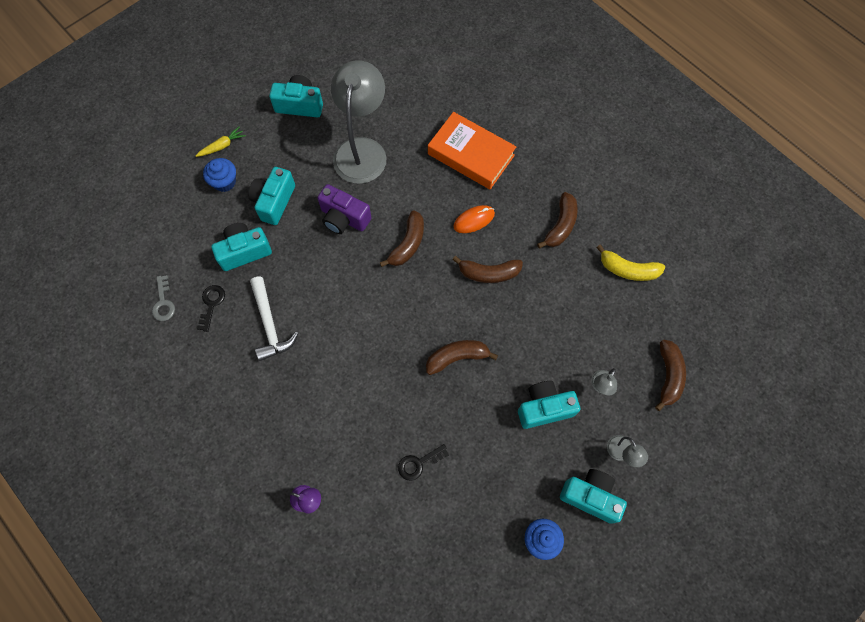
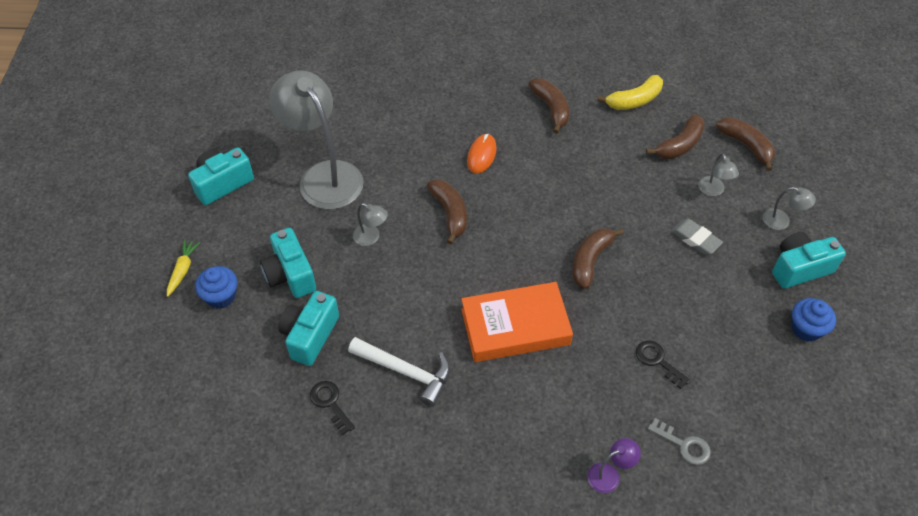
camera: 45 degrees left, 15 degrees down
grey key [152,275,175,321] -> grey key moved to [648,418,711,465]
purple camera [317,184,372,234] -> grey lamp [353,203,388,246]
black key [398,444,449,481] -> black key turned 120 degrees clockwise [636,341,691,389]
orange book [428,112,516,189] -> orange book moved to [461,282,573,362]
brown banana [453,256,523,283] -> brown banana moved to [646,114,705,159]
turquoise camera [518,381,580,429] -> grey eraser [671,219,723,255]

